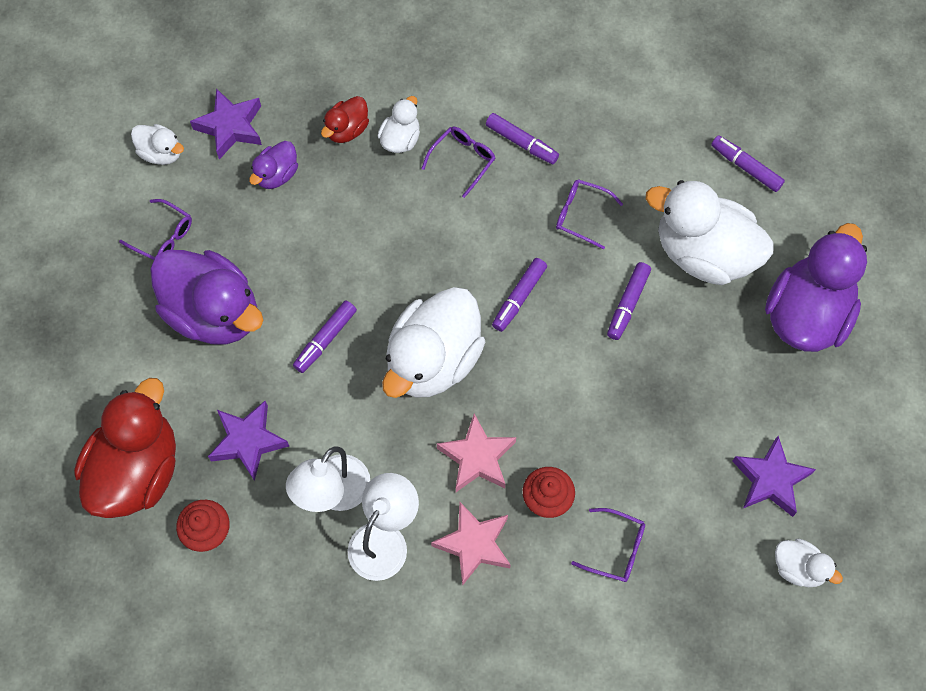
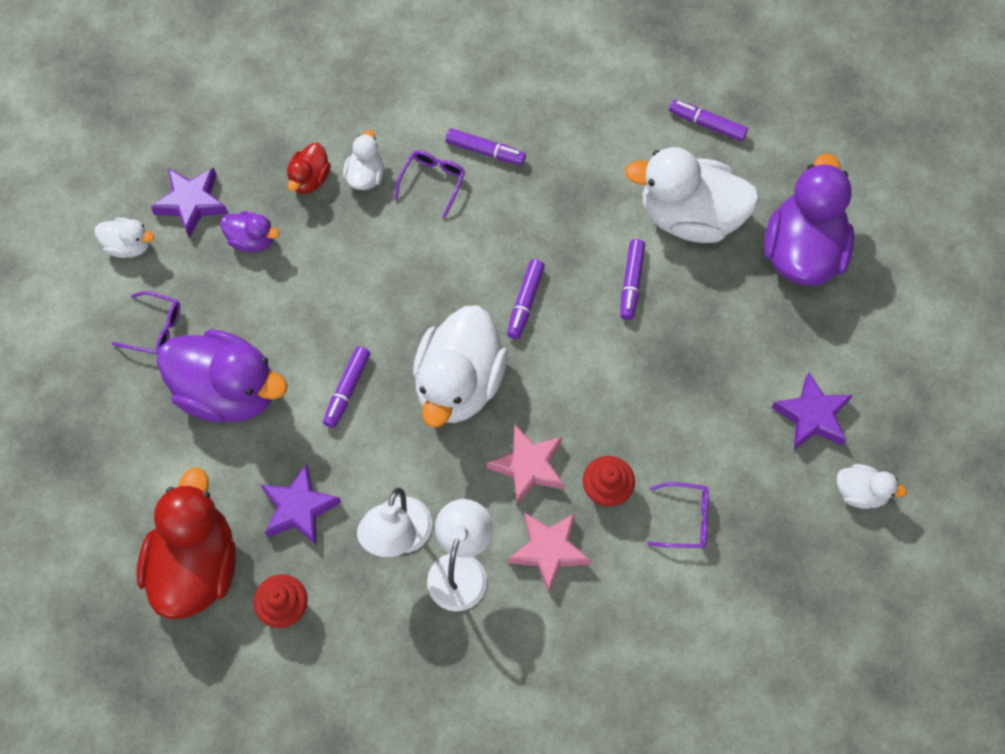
camera: 15 degrees left, 0 degrees up
purple duck [249,141,298,189] -> purple duck turned 90 degrees counterclockwise [220,211,279,252]
purple glasses [556,179,623,250] -> none

